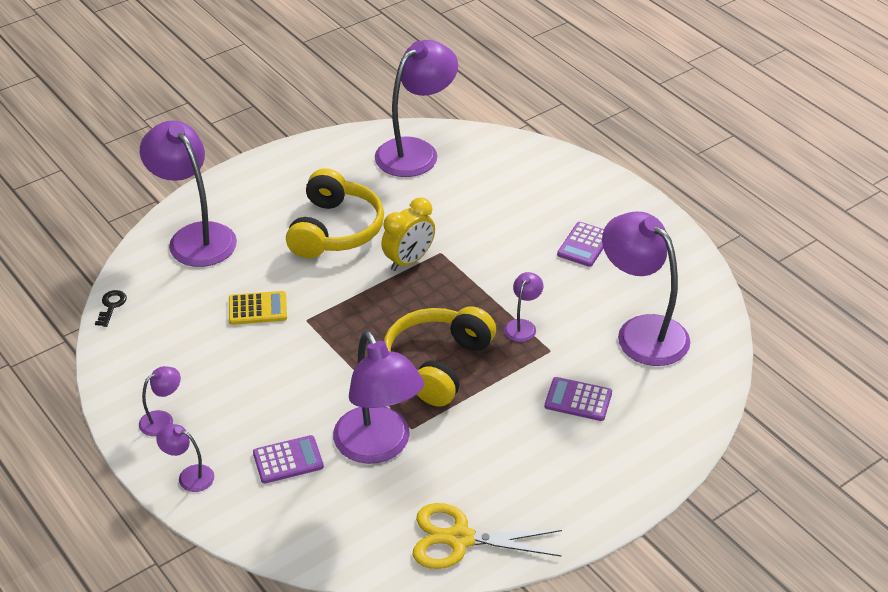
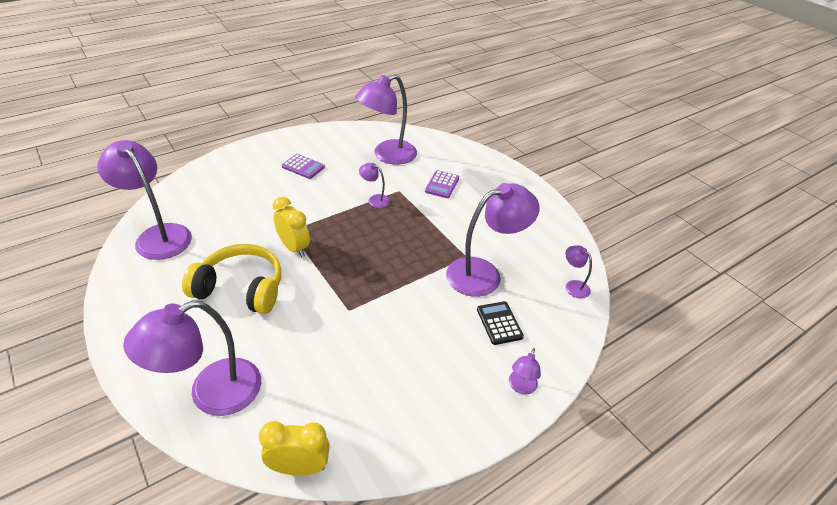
camera: 90 degrees left, 0 degrees up
black key [95,290,127,327] -> yellow clock [259,421,330,476]
purple lamp [139,366,181,436] -> purple lamp moved to [565,245,592,299]
yellow calculator [229,291,287,325] -> none
purple calculator [253,435,324,484] -> black calculator [477,301,524,345]
yellow headphones [384,306,496,407] -> none
yellow scissors [413,503,562,569] -> none

